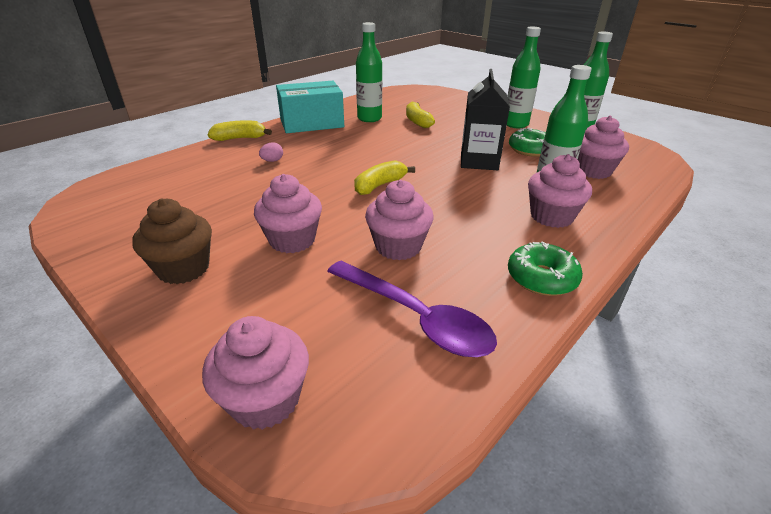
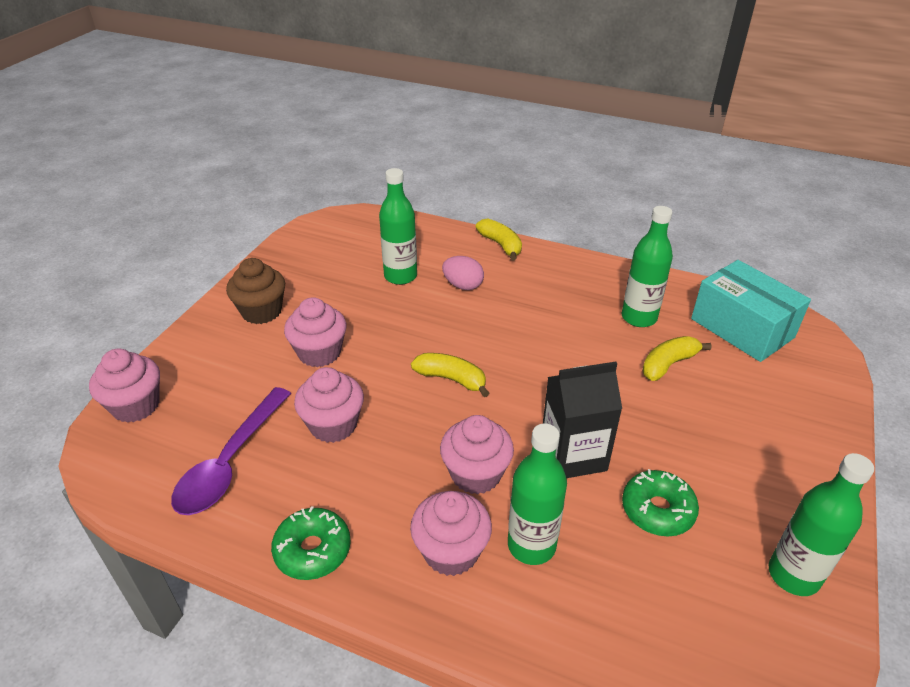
camera: 70 degrees right, 5 degrees up
pink egg [259,142,283,162] -> pink egg [442,256,484,290], size x1.57
turquoise box [276,81,344,133] -> turquoise box moved to [691,260,811,362]
green bottle [507,27,541,128] -> green bottle moved to [379,168,417,285]
pink cupcake [578,115,629,179] -> pink cupcake moved to [440,415,514,494]

